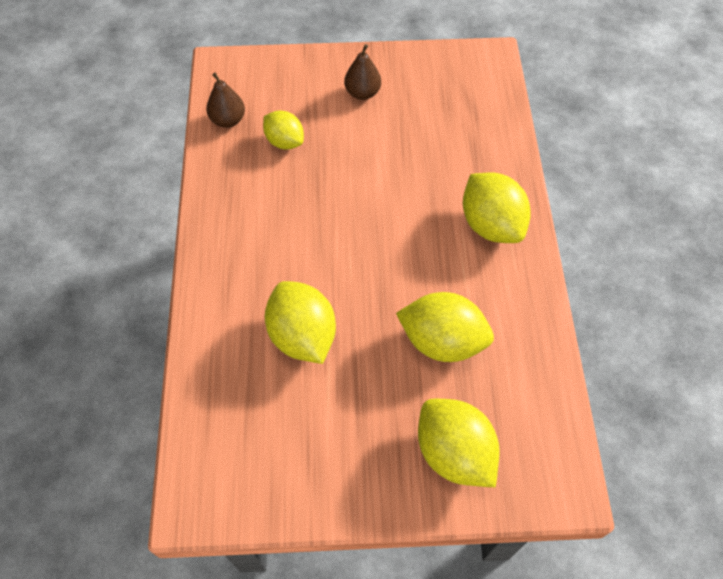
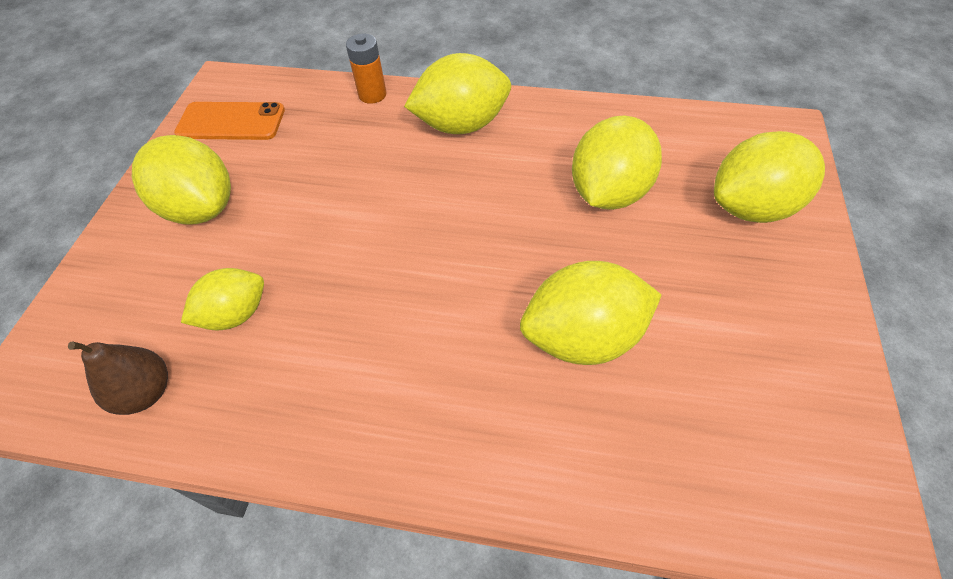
camera: 75 degrees left, 5 degrees down
brown pear [344,44,381,100] -> yellow lemon [132,135,231,224]
none -> orange phone [174,102,285,140]
none -> orange battery [346,34,387,104]

